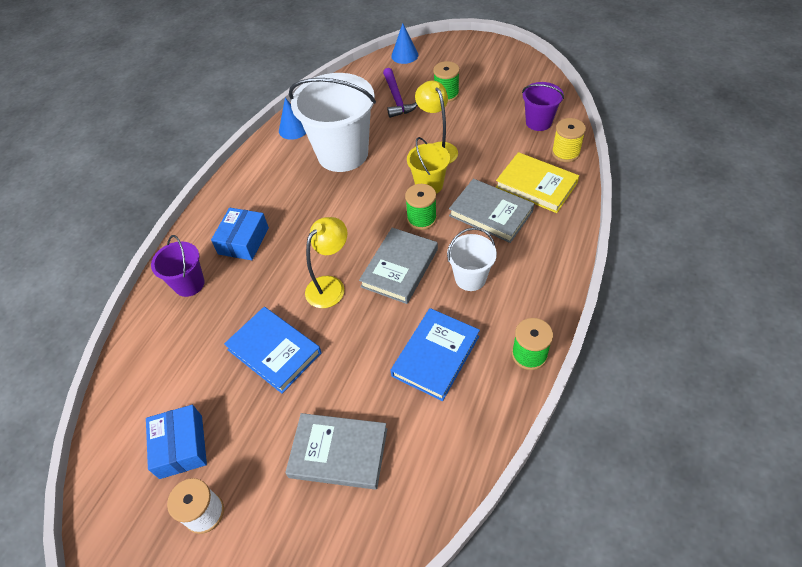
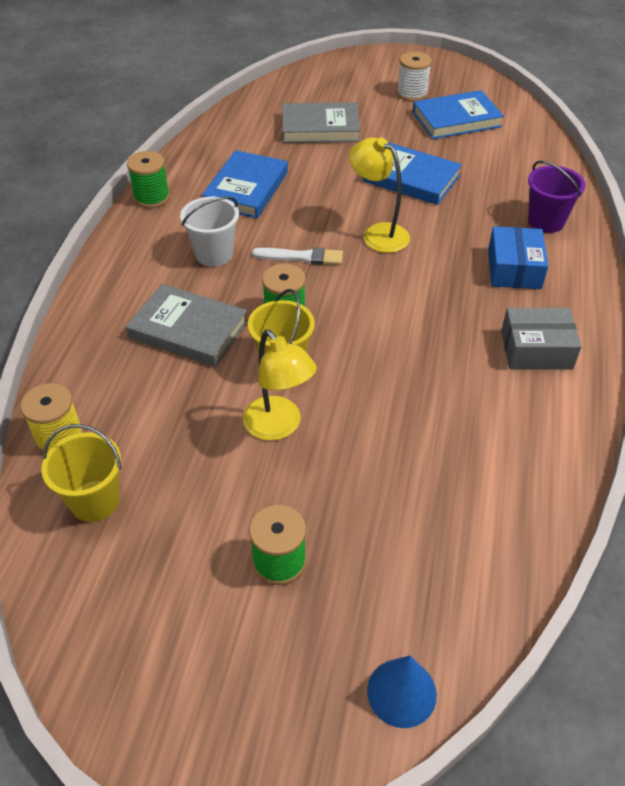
camera: 165 degrees right, 5 degrees down
blue box [146,405,207,479] -> blue book [413,90,504,139]
blue cone [279,98,306,140] -> none
white bucket [289,73,376,172] -> none
yellow lamp [305,217,347,308] -> yellow lamp turned 105 degrees clockwise [349,137,410,253]
grey book [359,228,438,304] -> white brush [252,247,343,265]
purple hammer [383,68,417,118] -> none
yellow book [496,152,579,213] -> none
purple bucket [522,82,564,131] -> yellow bucket [41,424,121,522]
none -> grey box [501,308,582,370]

